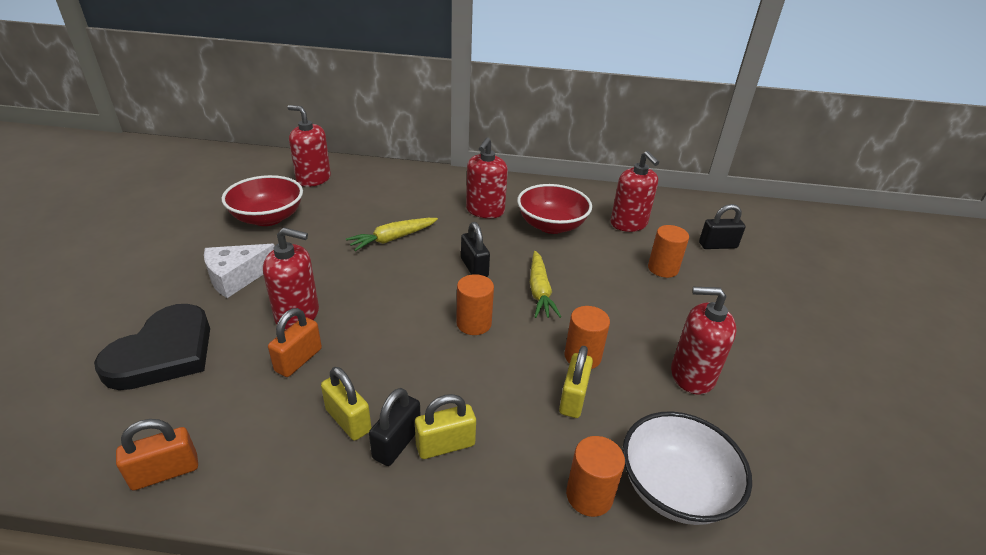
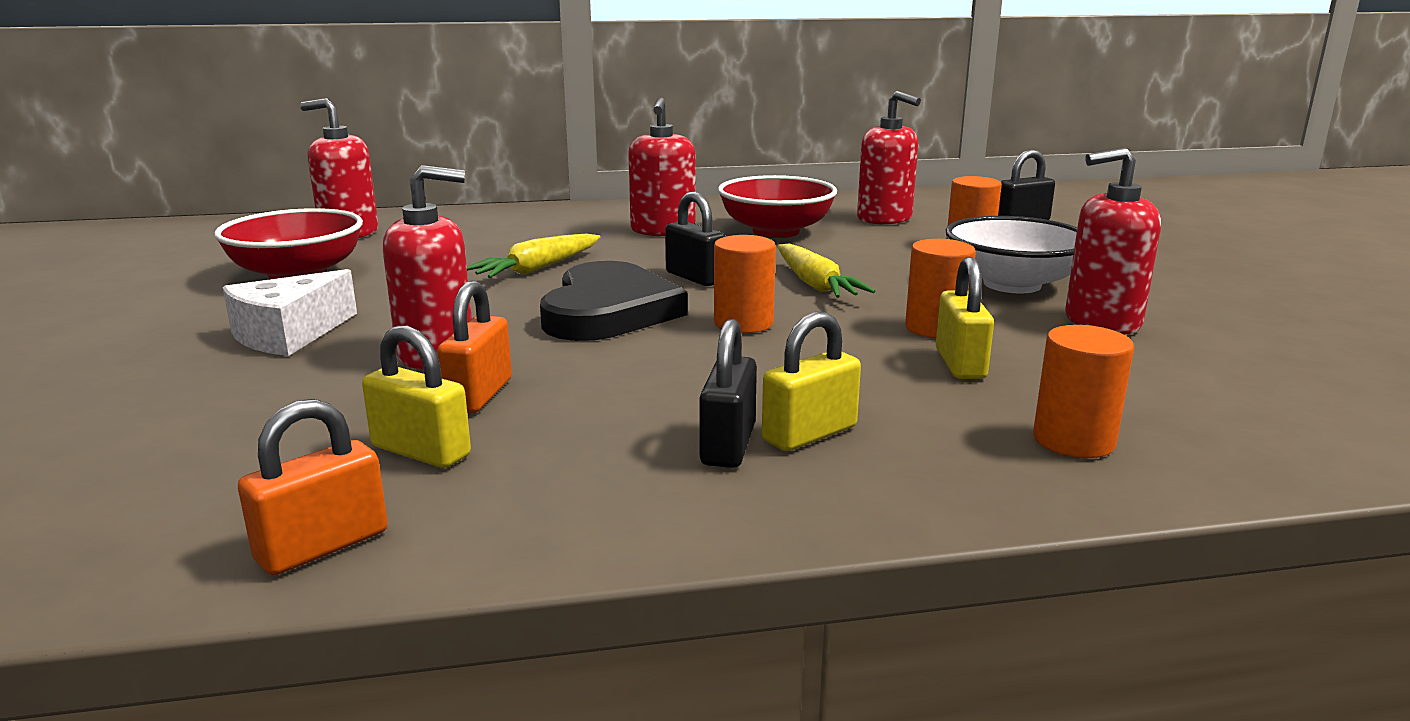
camera: 15 degrees left, 15 degrees down
black heart [94,304,210,390] -> black heart moved to [540,261,688,341]
yellow padlock [321,367,371,441] -> yellow padlock moved to [362,325,471,468]
white bowl [622,411,752,525] -> white bowl moved to [946,216,1077,293]

